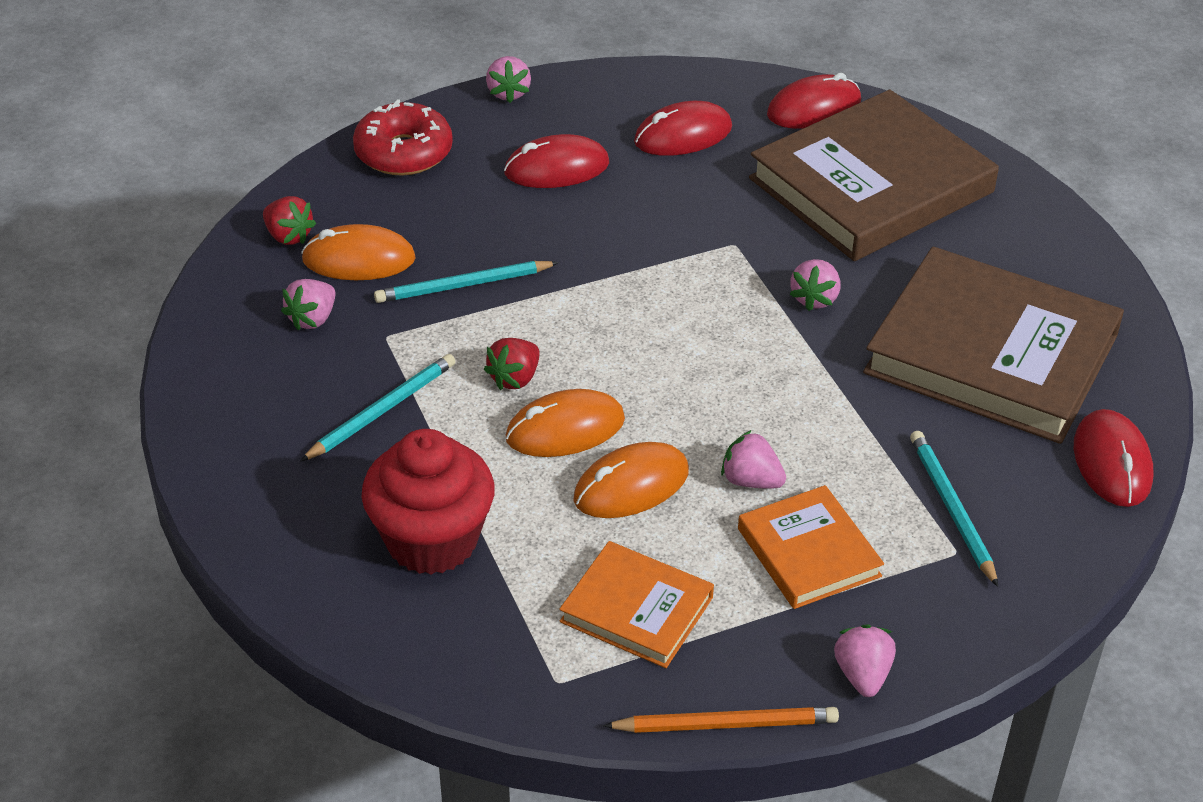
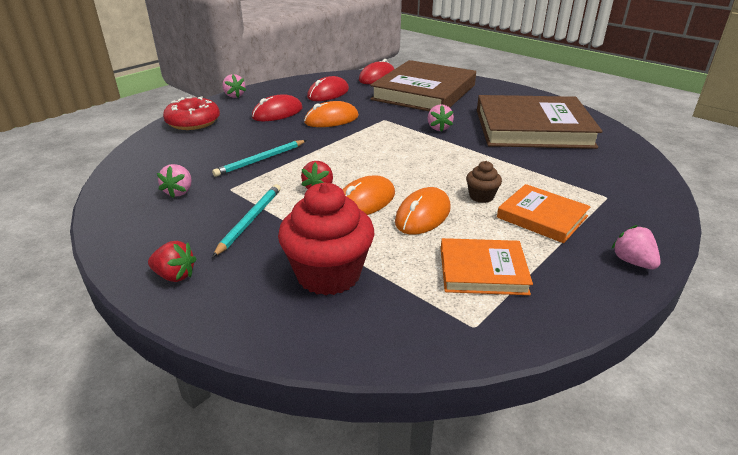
camera: 25 degrees left, 10 degrees down
red strawberry [263,196,316,245] -> red strawberry moved to [148,241,196,282]
orange mouse [301,224,416,280] -> orange mouse moved to [304,101,359,127]
orange pencil [603,707,839,733] -> none
pink strawberry [721,430,786,489] -> brown cupcake [466,161,502,203]
turquoise pencil [910,431,998,587] -> none
red mouse [1074,409,1153,507] -> none

